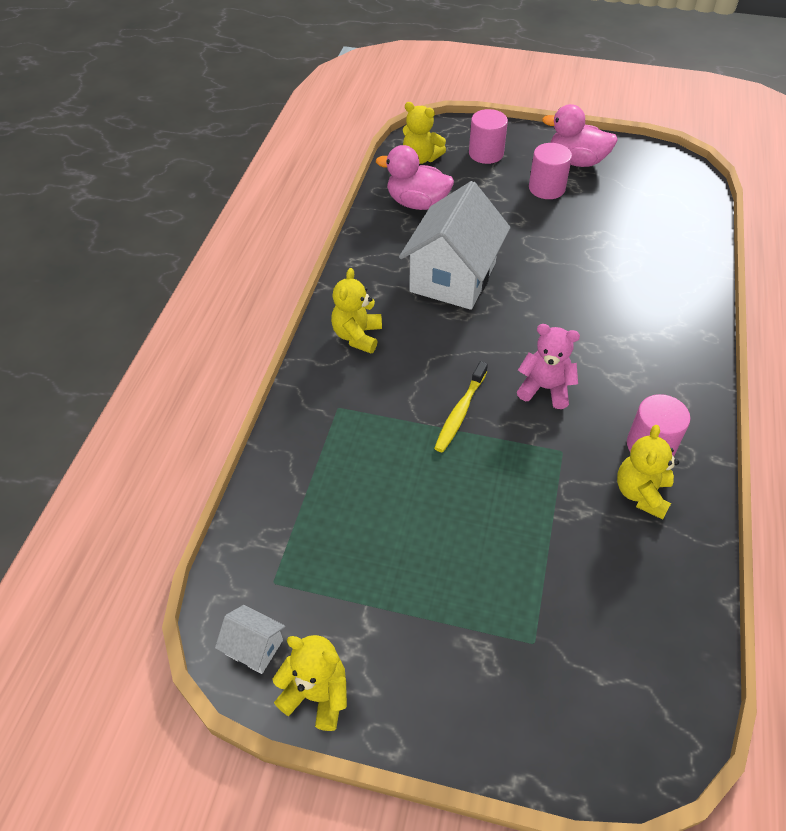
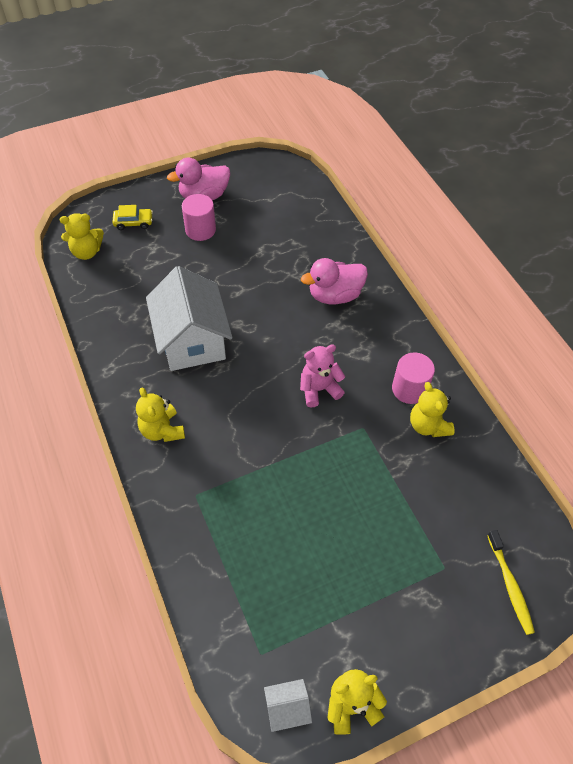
camera: 40 degrees left, 5 degrees up
pink duck [376,145,454,210] -> pink duck moved to [301,258,368,304]
yellow toothbrush [434,361,488,453] -> yellow toothbrush moved to [487,530,535,635]
pink cylinder [469,109,508,164] -> yellow car [112,205,153,230]

